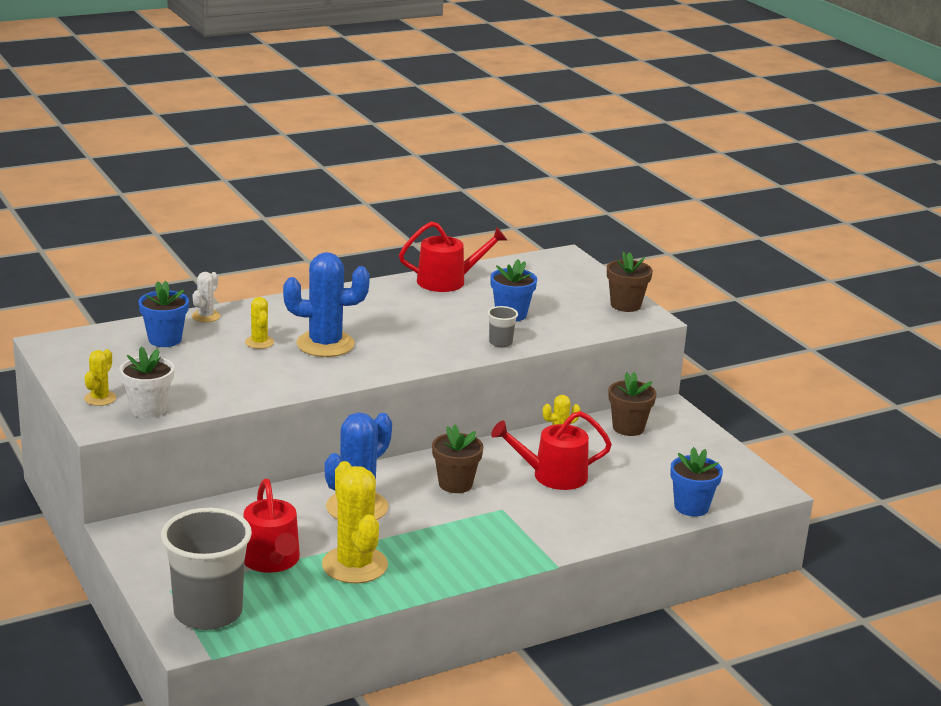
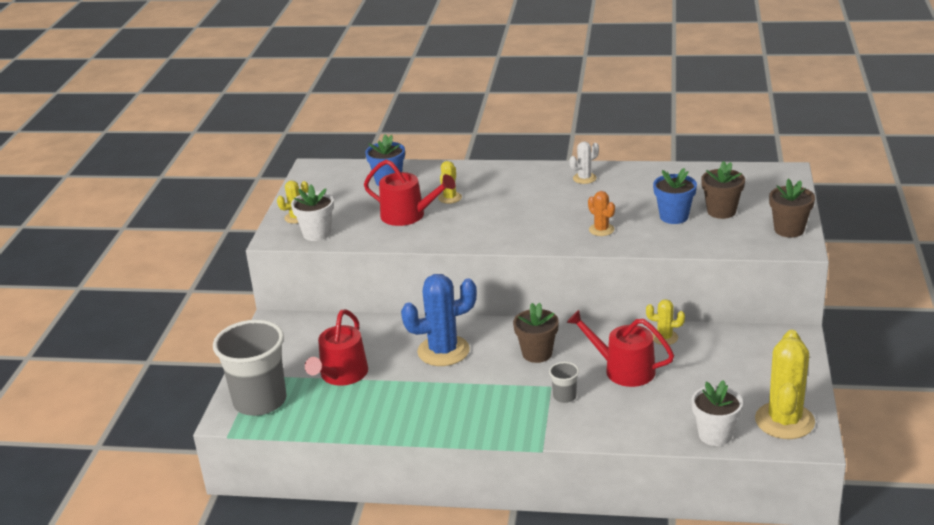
camera: 40 degrees right, 5 degrees up
white cactus [192,272,220,322] -> white cactus moved to [570,141,599,184]
blue cactus [283,252,370,357] -> none
yellow cactus [322,461,388,584] -> yellow cactus moved to [755,330,815,439]
red watering can [399,222,507,292] -> red watering can moved to [364,159,455,226]
grey cup [488,306,518,347] -> grey cup moved to [549,362,579,403]
brown flower pot [608,372,657,436] -> brown flower pot moved to [701,161,745,219]
blue flower pot [670,447,723,516] -> white flower pot [692,380,743,446]
none -> orange cactus [588,191,615,236]

